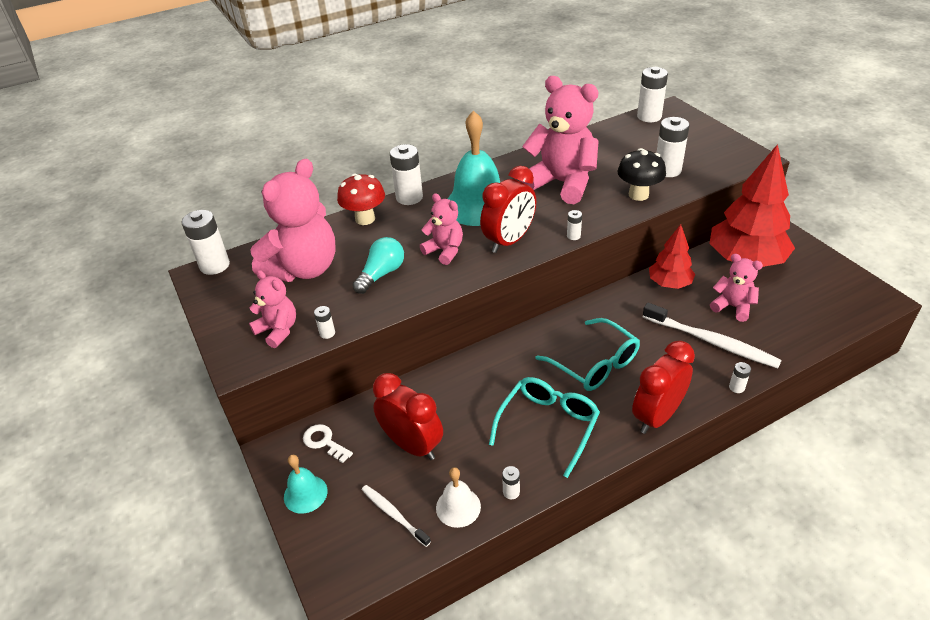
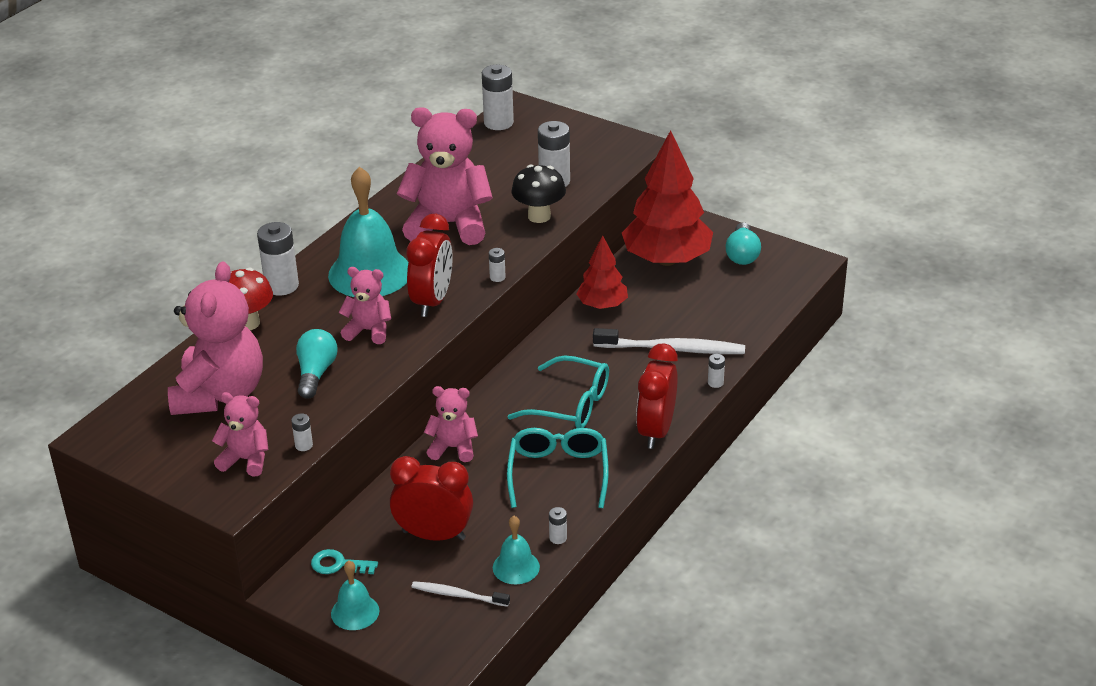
camera: 30 degrees left, 5 degrees down
white battery [181,210,230,275] -> none
white key [303,424,353,463] -> turquoise key [311,549,378,574]
white bell [436,467,481,528] -> turquoise bell [493,516,540,584]
pink teddy bear [710,254,763,322] -> pink teddy bear moved to [424,386,478,462]
none -> turquoise light bulb [726,222,761,265]

